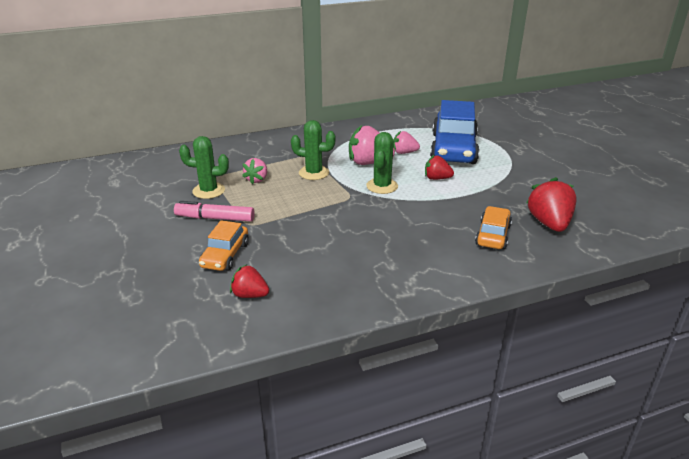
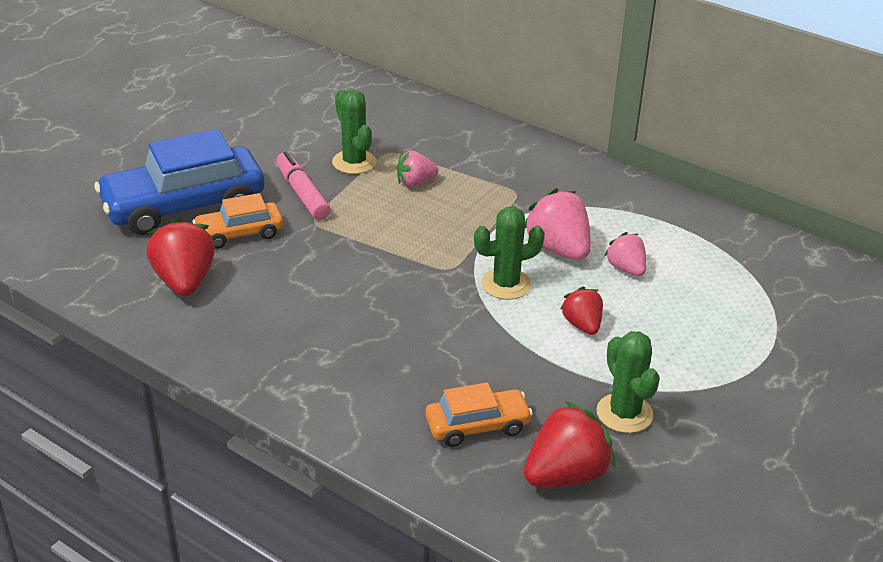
camera: 55 degrees right, 5 degrees up
red strawberry [230,265,269,298] -> red strawberry [146,218,215,296], size x1.65
green cactus [291,120,336,180] -> green cactus moved to [596,331,660,433]
blue car [430,100,479,164] -> blue car moved to [94,129,265,235]

